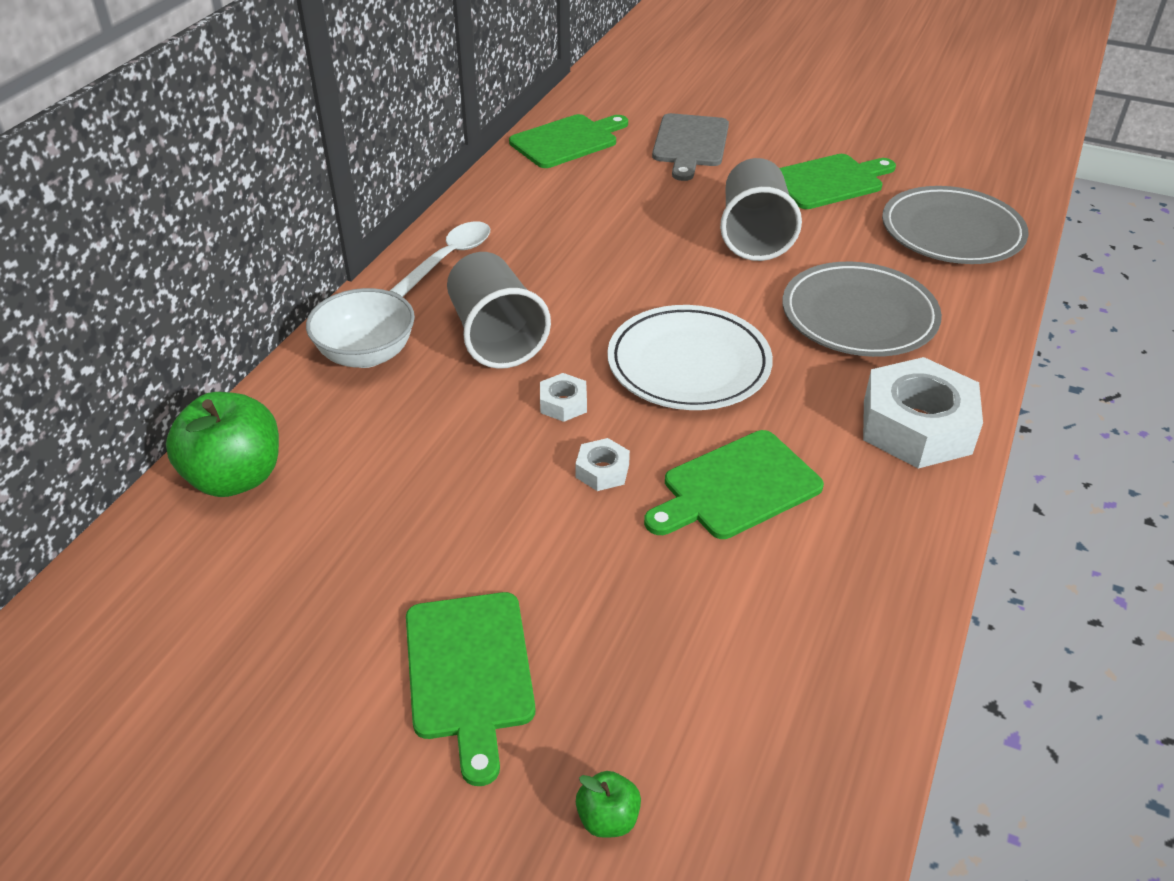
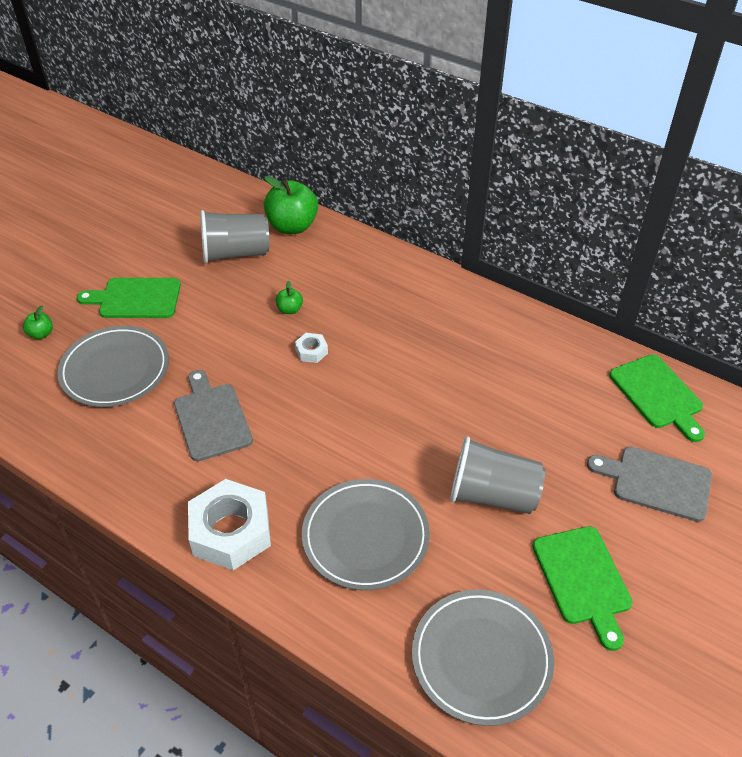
camera: 100 degrees right, 5 degrees up
white bowl [306,288,415,368] -> none
white spoon [390,221,490,297] -> none
grey cup [447,252,551,369] -> grey cup moved to [200,210,269,264]
white nut [575,438,630,491] -> none
white plate [607,305,773,410] -> none
green cutting board [644,430,824,539] -> grey cutting board [174,370,253,461]
none -> grey plate [57,326,169,407]
none -> green apple [276,281,303,314]

